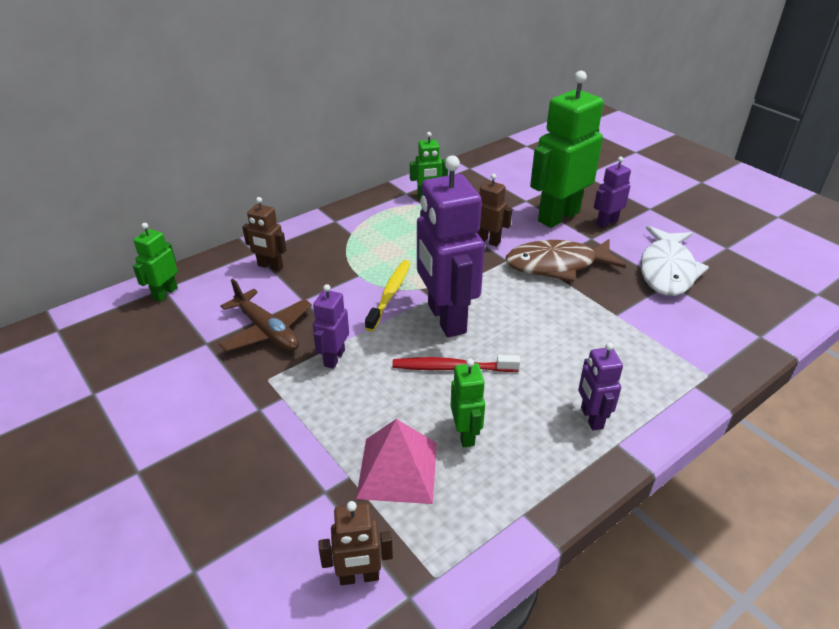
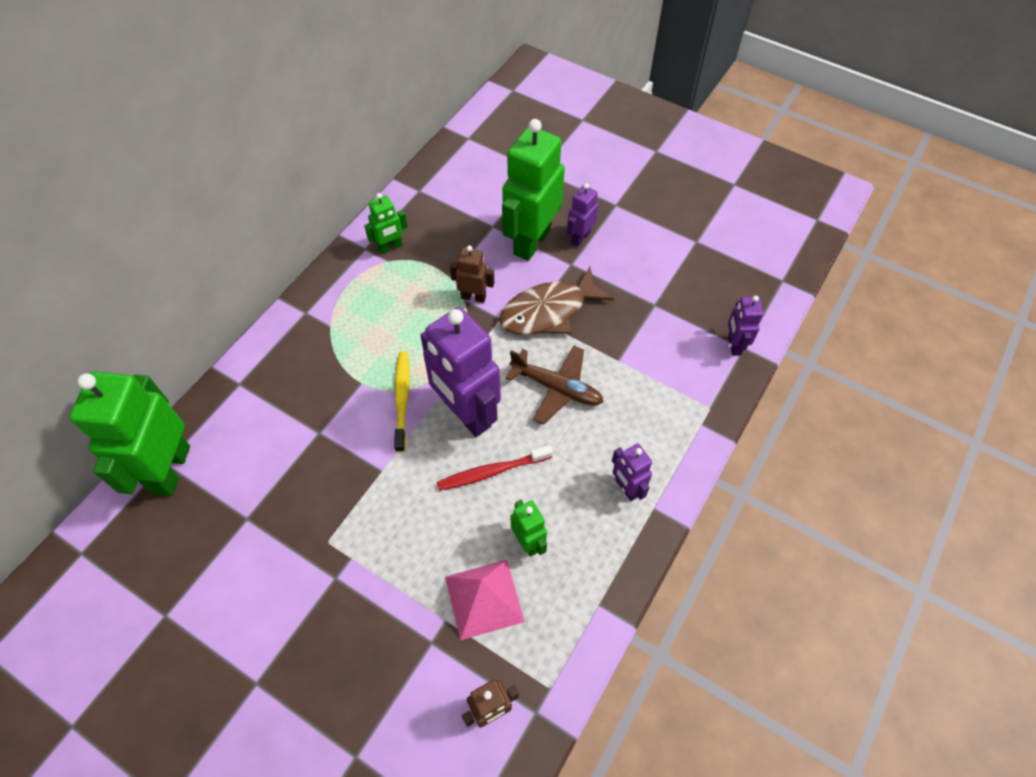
camera: 20 degrees left, 20 degrees up
green robot [133,223,178,302] -> green robot [69,372,190,496], size x2.05
brown plane [219,279,312,352] -> brown plane moved to [506,345,604,425]
brown robot [242,197,286,271] -> none
purple robot [313,284,349,369] -> purple robot moved to [728,295,763,355]
white fish [640,226,709,296] -> none

